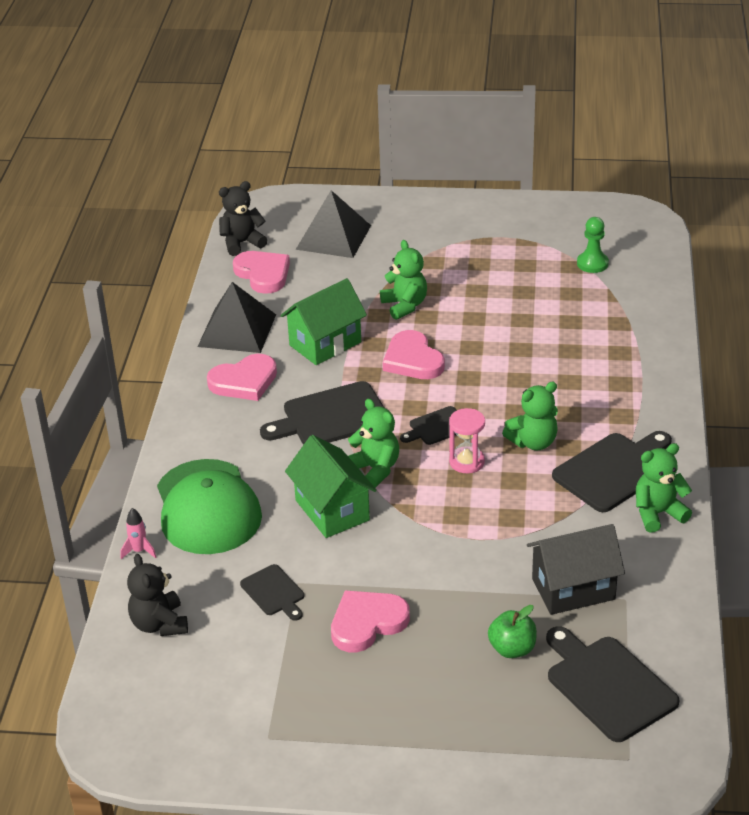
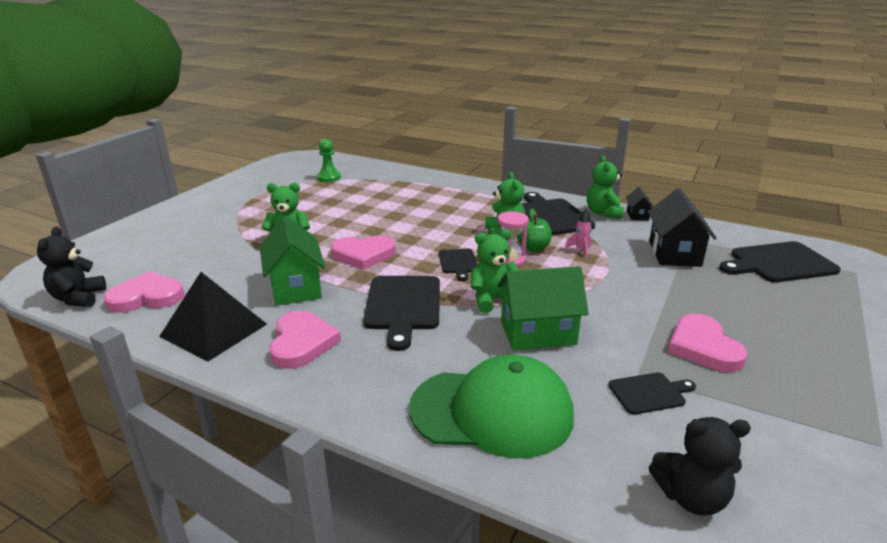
camera: 70 degrees left, 10 degrees down
pink rocket [121,508,157,559] -> pink rocket moved to [565,208,592,258]
black pyramid [296,190,371,258] -> none
green apple [488,605,537,658] -> green apple moved to [517,208,552,252]
none -> black house [626,187,654,220]

